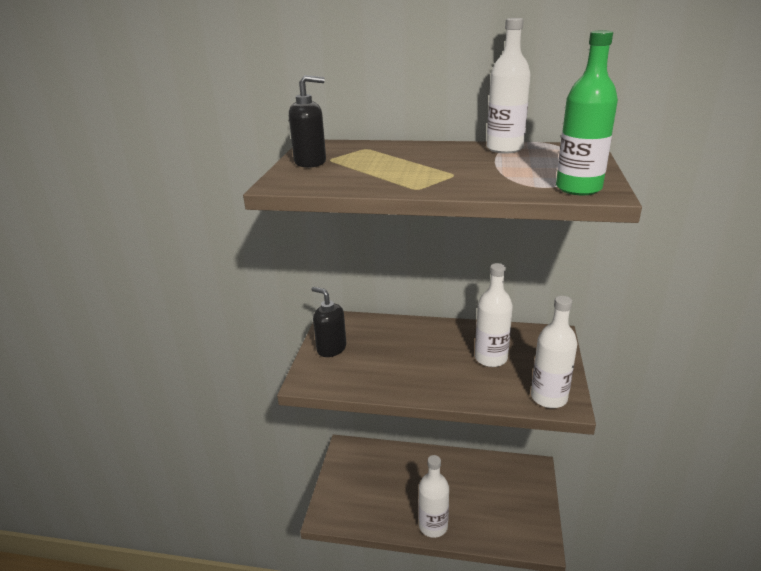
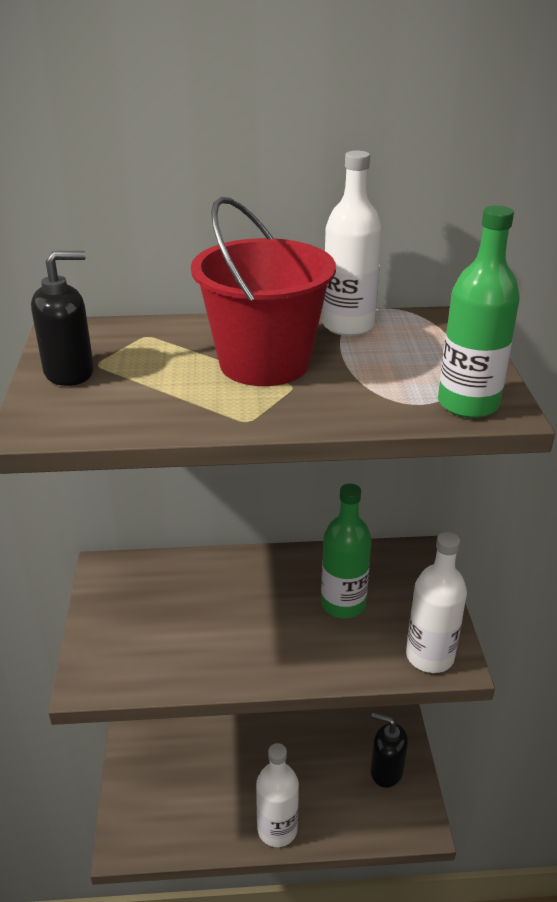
camera: 15 degrees left, 5 degrees up
black soap dispenser [312,287,346,357] -> black soap dispenser moved to [370,713,408,788]
white bottle [475,263,513,367] -> green bottle [321,484,372,618]
none -> red bucket [191,197,336,386]

